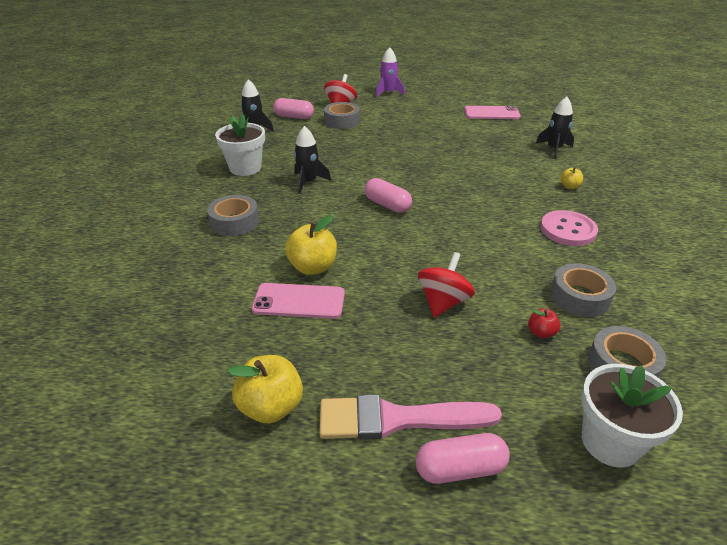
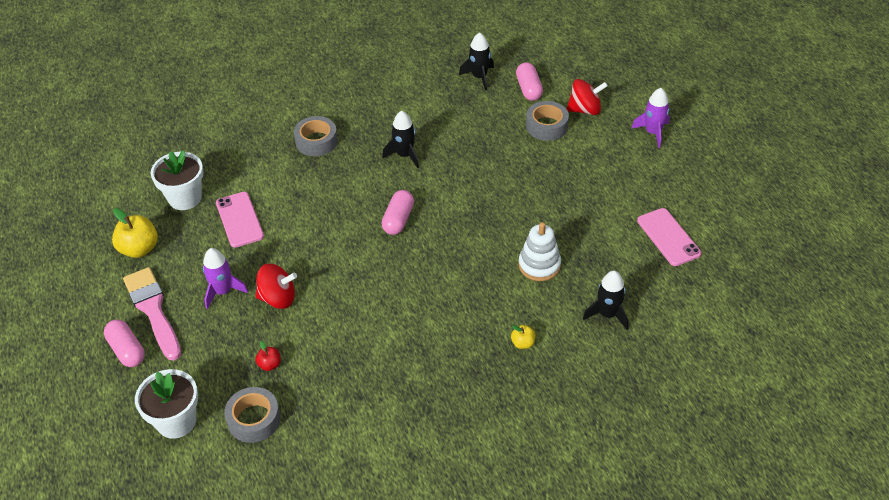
camera: 65 degrees right, 10 degrees up
white flower pot [215,114,265,176] -> white flower pot moved to [151,150,203,210]
yellow apple [285,215,337,275] -> none
pink button [540,210,598,246] -> none
grey tape [550,263,616,317] -> none
none -> purple rocket [203,248,248,309]
none -> white stacking toy [519,222,561,281]

